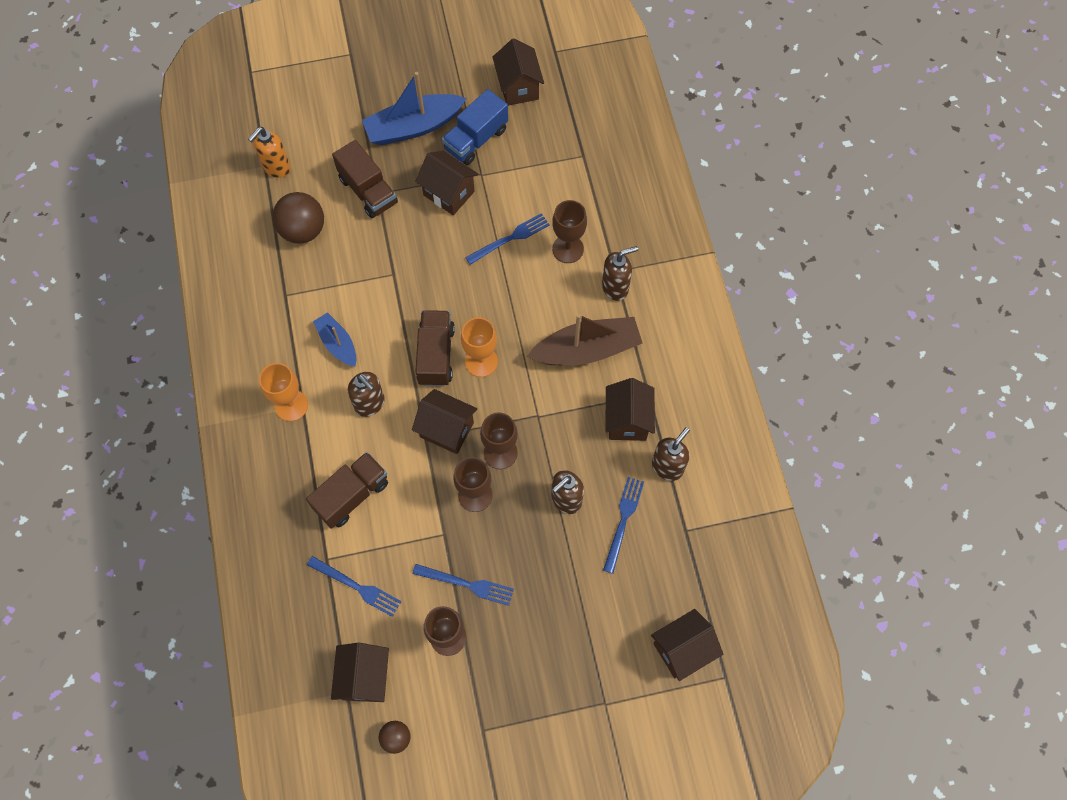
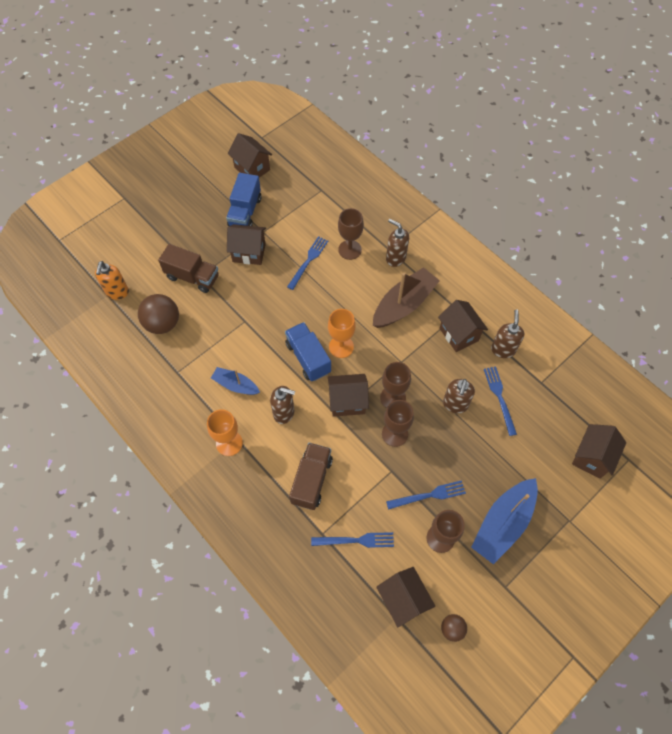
camera: 30 degrees left, 5 degrees down
blue boat [362,72,467,145] -> blue boat moved to [471,478,538,564]
brown truck [415,310,455,386] -> blue truck [285,322,331,381]
brown soap dispenser [602,246,638,301] -> brown soap dispenser turned 90 degrees counterclockwise [386,219,409,267]

